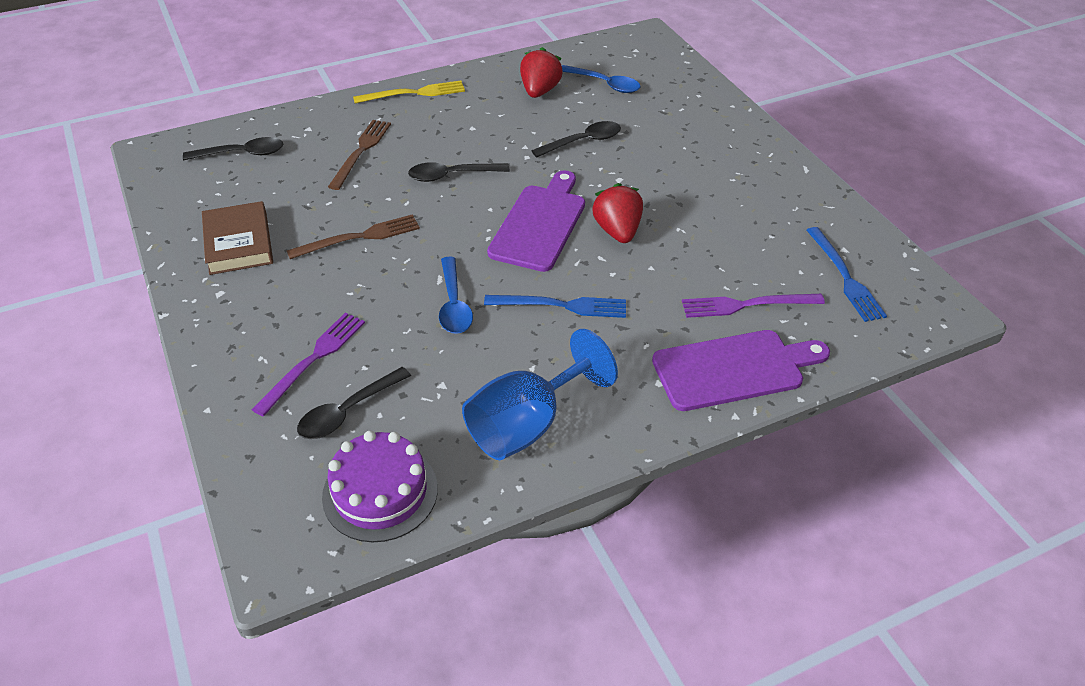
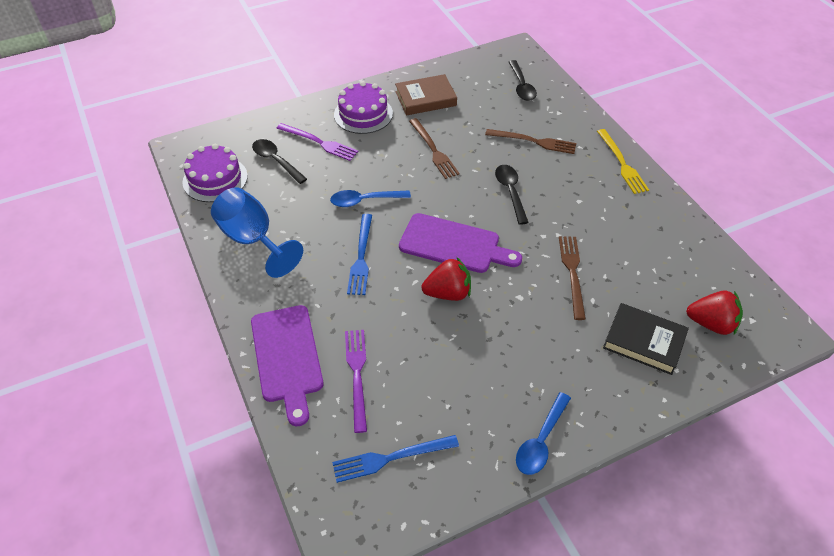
camera: 90 degrees right, 5 degrees up
red strawberry [520,47,563,98] -> red strawberry moved to [686,291,743,335]
black spoon [531,121,621,158] -> brown fork [559,236,586,320]
blue spoon [562,65,641,93] -> blue spoon moved to [516,392,571,475]
none -> purple cake [334,81,393,134]
none -> black book [603,303,689,375]

